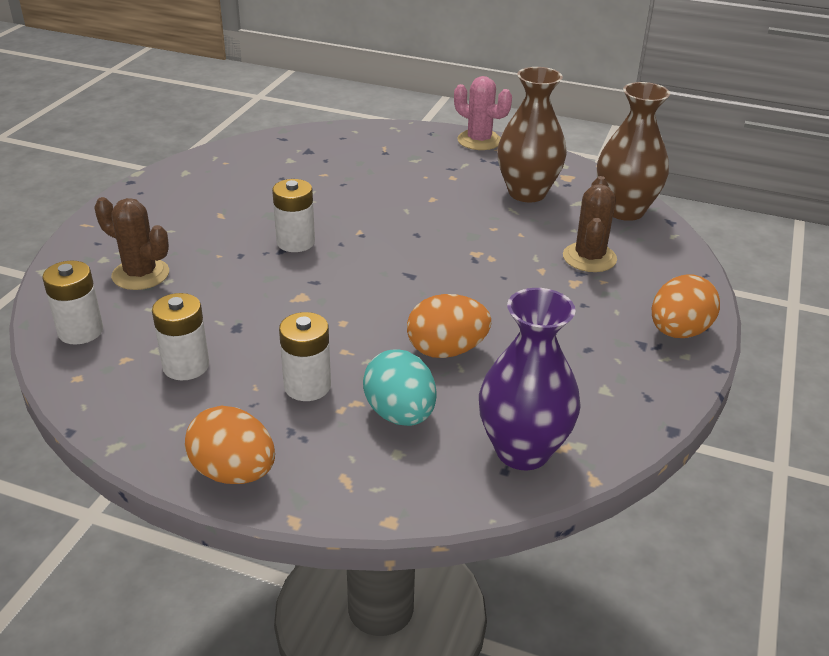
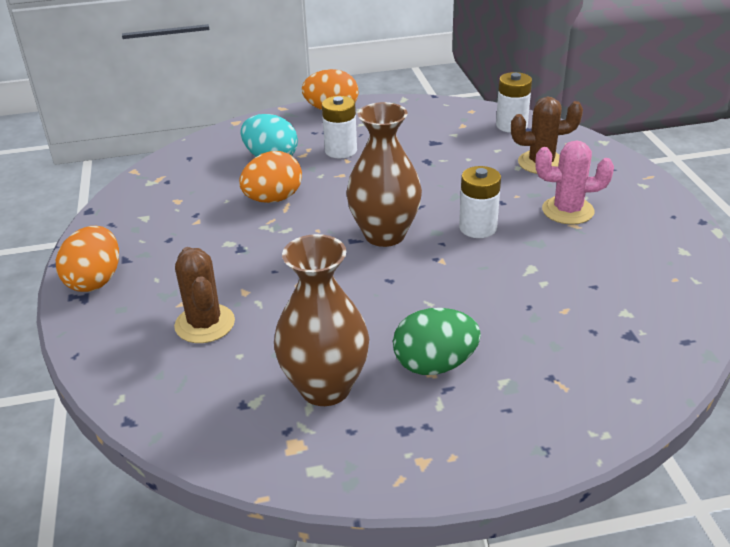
camera: 150 degrees right, 0 degrees up
white battery [152,293,209,380] -> none
pink cactus [454,76,512,150] -> pink cactus moved to [535,140,614,225]
purple vase [479,288,581,470] -> none
brown vase [597,82,670,221] -> brown vase moved to [346,102,422,247]
none -> green egg [393,308,481,375]

